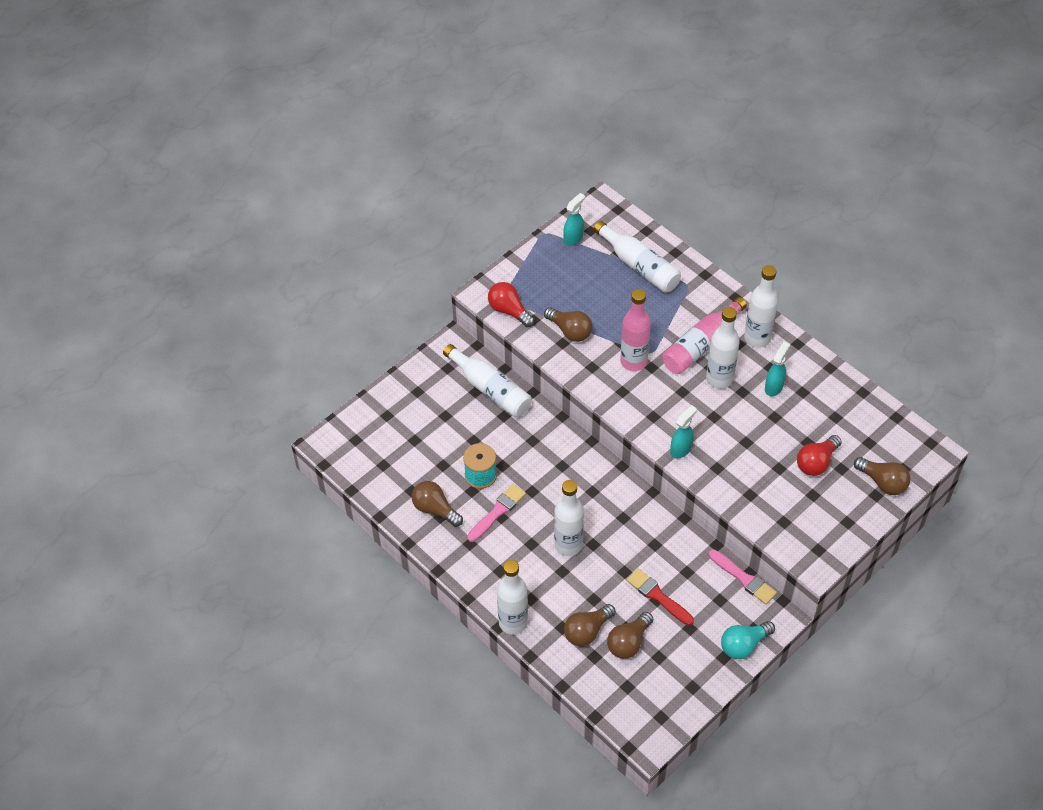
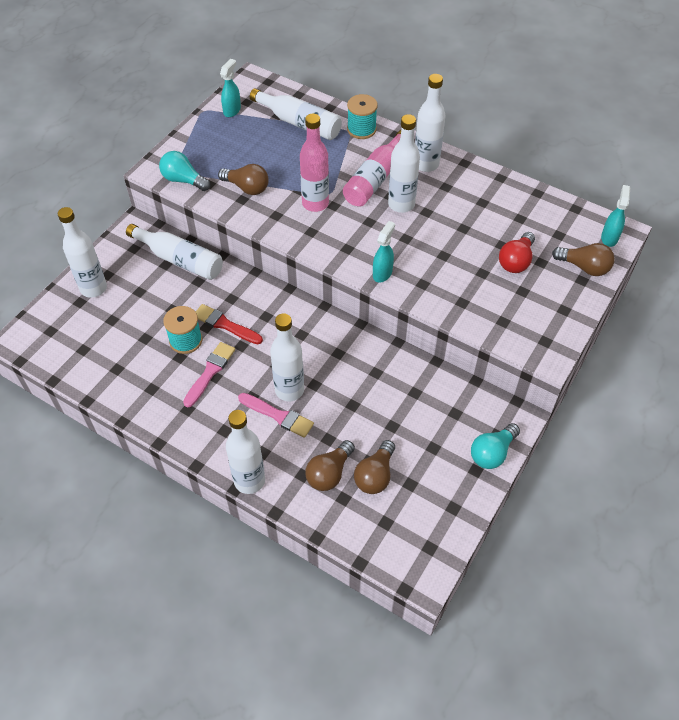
camera: 15 degrees left, 0 degrees up
brown light bulb [412,481,463,527] -> none
red light bulb [488,282,535,327] -> turquoise light bulb [159,151,210,191]
red brush [627,568,694,626] -> red brush moved to [196,304,263,344]
pink brush [708,549,777,605] -> pink brush moved to [238,393,314,438]
turquoise spray bottle [765,342,790,396] -> turquoise spray bottle moved to [601,185,630,247]
none -> white bottle [58,207,107,298]
none -> turquoise spool [347,94,378,139]

